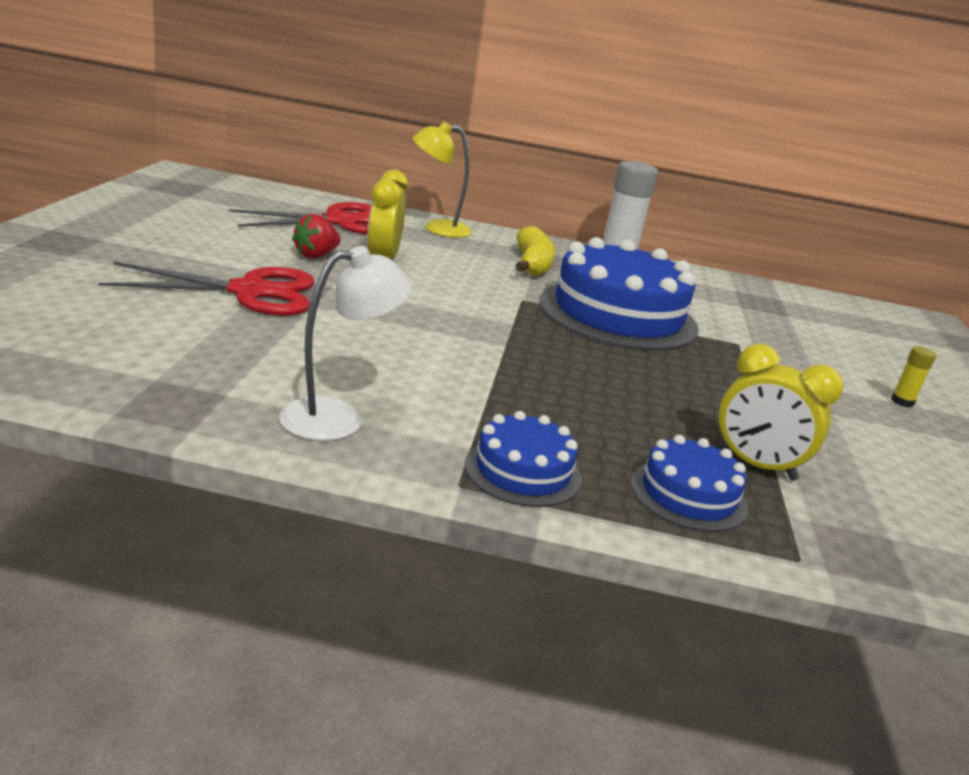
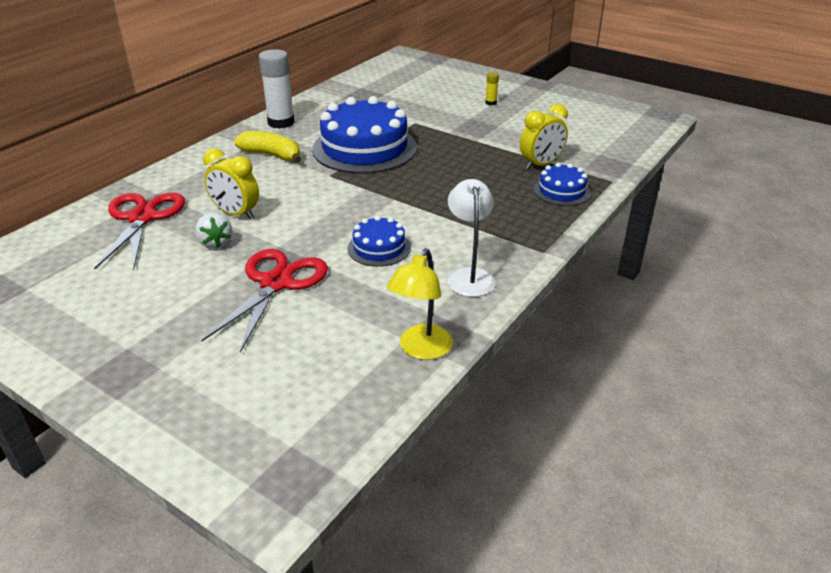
camera: 60 degrees left, 10 degrees up
red strawberry [292,214,341,259] -> white strawberry [195,213,232,248]
yellow lamp [412,122,472,238] -> yellow lamp moved to [387,248,453,360]
blue cake [465,411,582,507] -> blue cake moved to [348,216,411,267]

